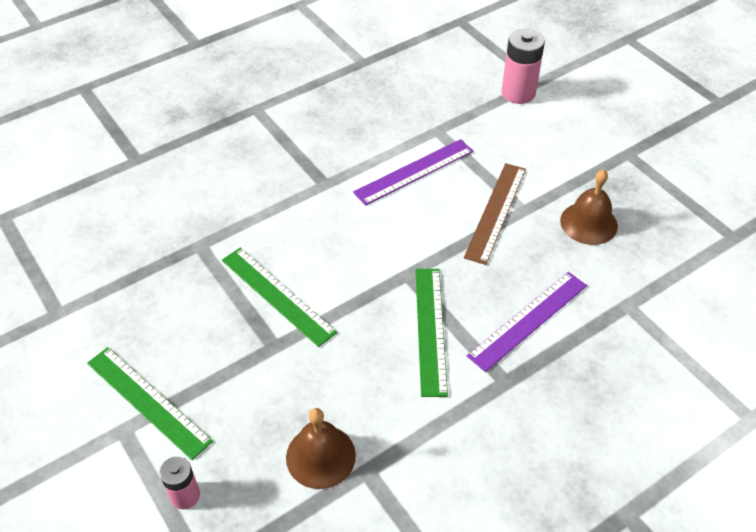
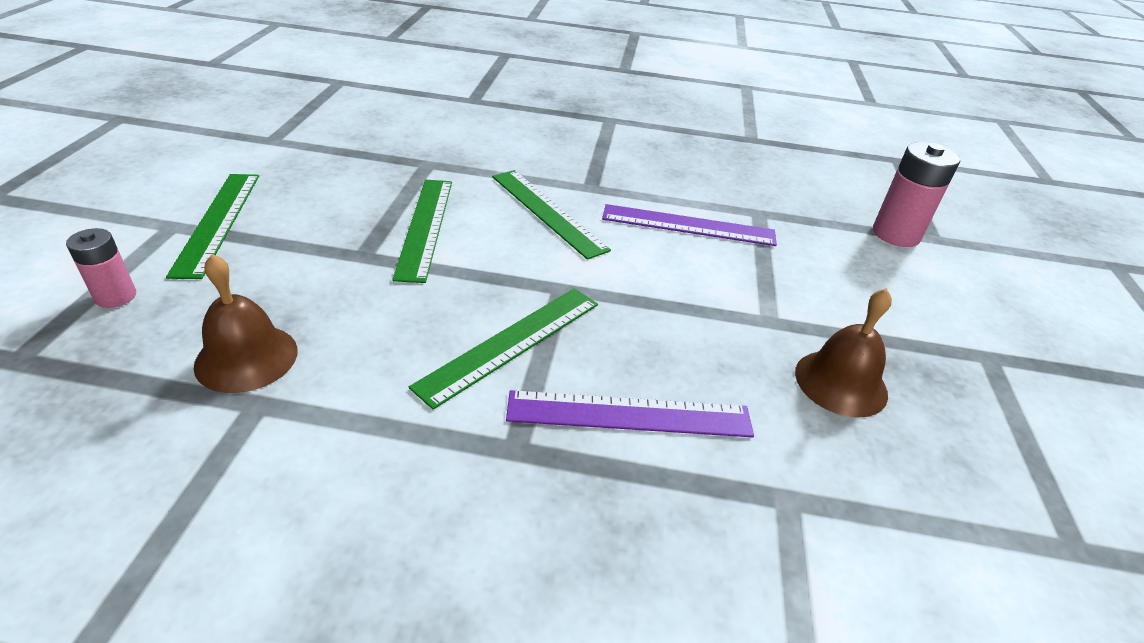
camera: 40 degrees right, 10 degrees down
brown ruler [464,163,526,265] -> none
none -> green ruler [492,170,611,260]

